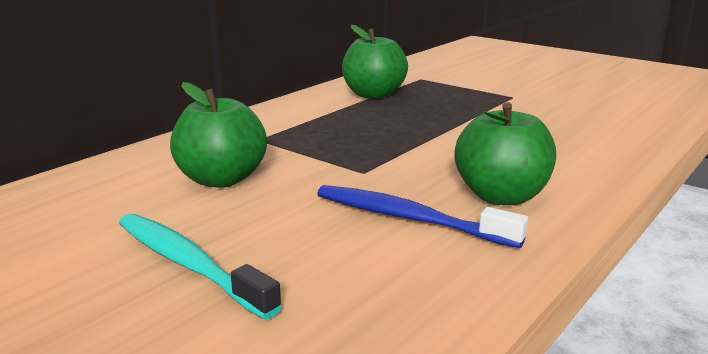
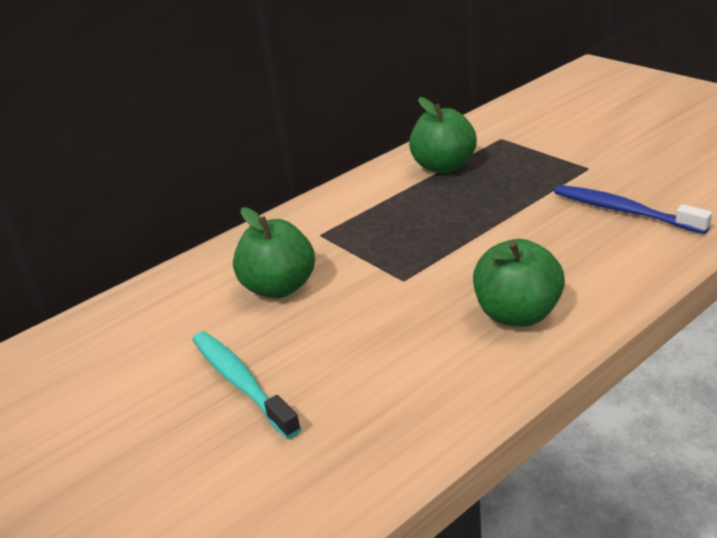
camera: 15 degrees right, 10 degrees up
blue toothbrush [317,185,528,248] -> blue toothbrush moved to [554,185,712,234]

